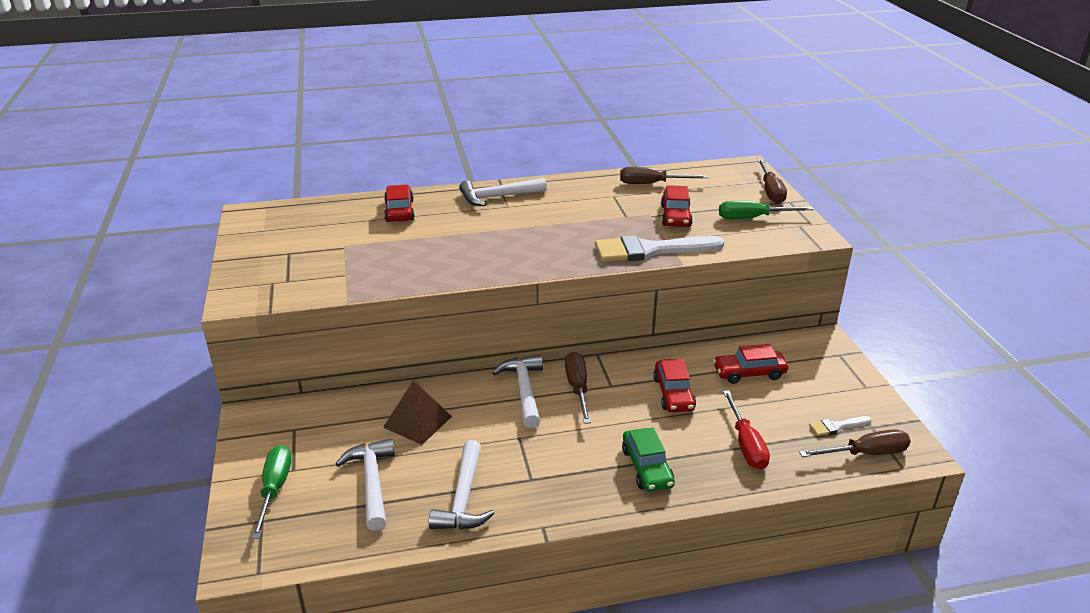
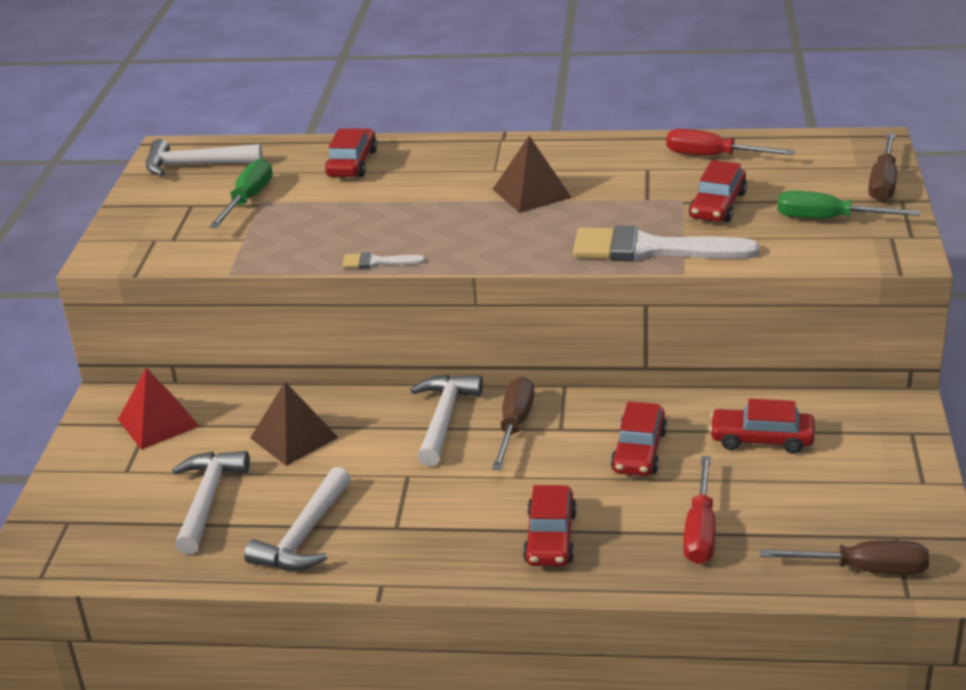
camera: 20 degrees right, 0 degrees up
green screwdriver [251,445,292,539] -> green screwdriver moved to [209,158,273,228]
white hammer [459,178,547,206] -> white hammer moved to [146,139,263,176]
brown screwdriver [620,167,708,184] -> red screwdriver [666,129,795,156]
green car [622,427,675,492] -> red car [523,485,577,567]
white brush [809,416,871,436] -> white brush moved to [342,252,426,269]
none -> red pyramid [118,368,199,450]
none -> brown pyramid [493,136,572,213]

